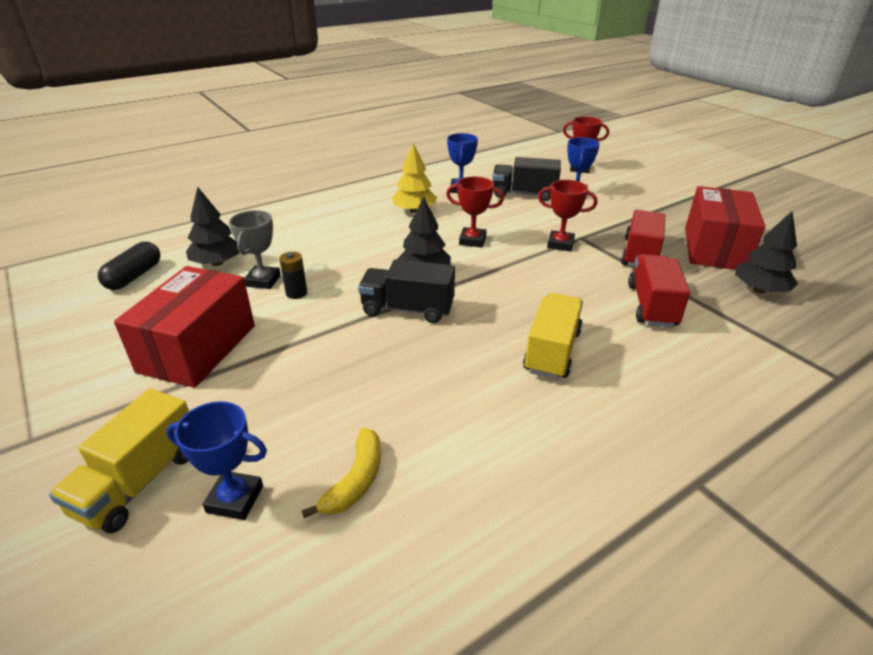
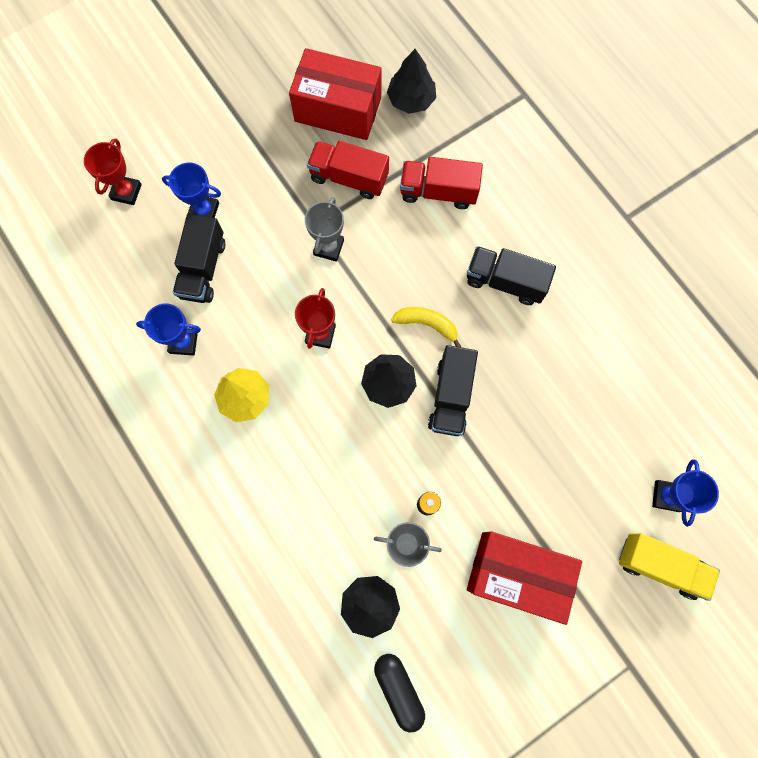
camera: 90 degrees left, 40 degrees up
black capsule [98,242,161,290] -> black capsule turned 45 degrees clockwise [374,654,425,732]
yellow banana [302,428,381,518] -> yellow banana moved to [391,307,461,347]
yellow truck [523,293,583,379] -> black truck [467,246,556,305]
red trophy [538,180,597,251] -> grey trophy [305,197,344,262]

